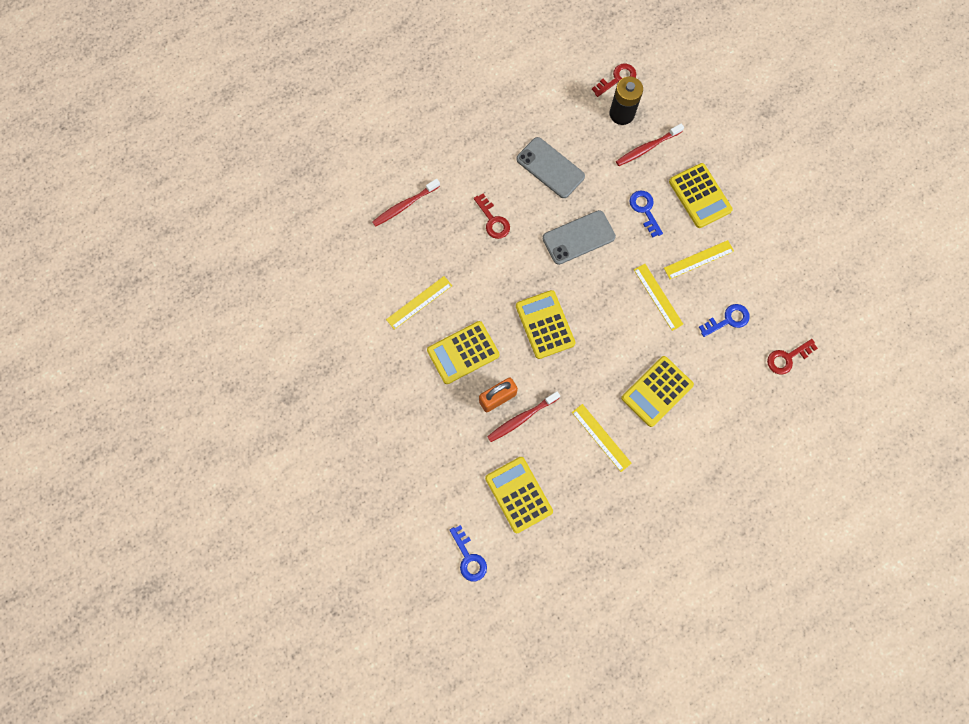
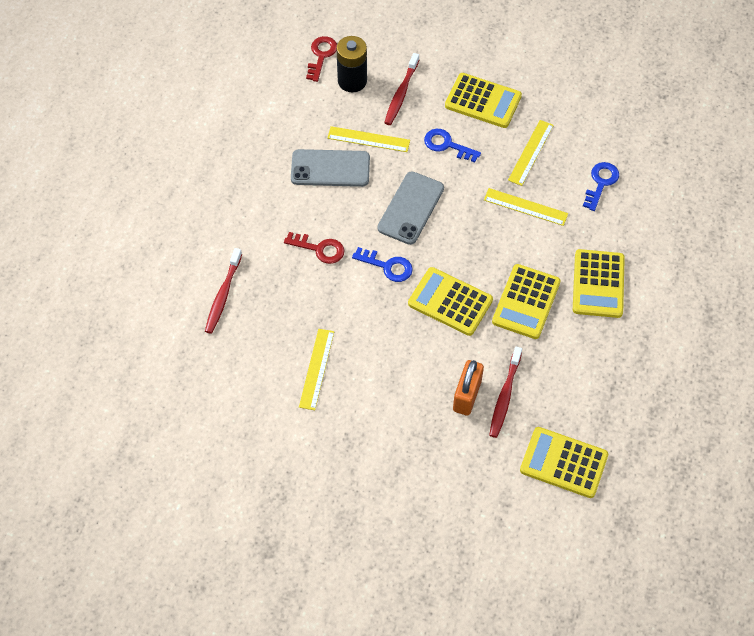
camera: 40 degrees left, 15 degrees down
yellow calculator [427,321,499,384] -> yellow calculator moved to [492,264,561,339]
blue key [450,525,487,581] -> blue key moved to [352,247,413,282]
yellow ruler [572,404,632,472] -> yellow ruler moved to [327,126,410,152]
red key [767,339,818,375] -> none

